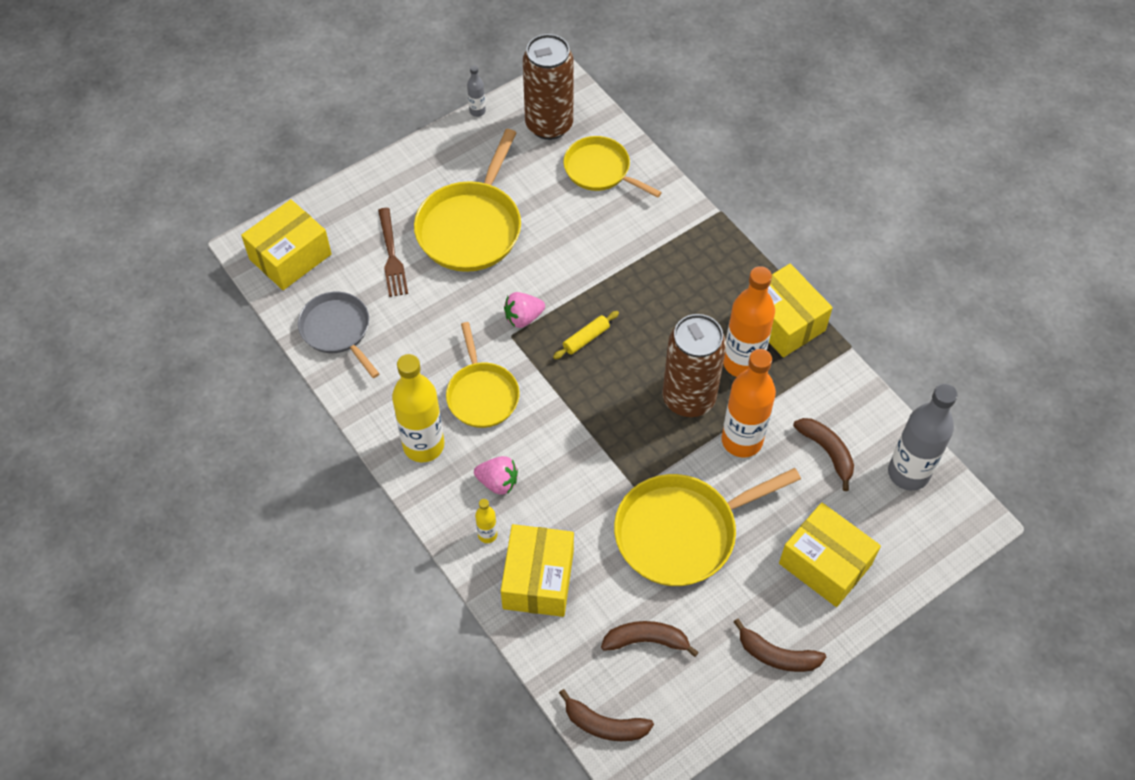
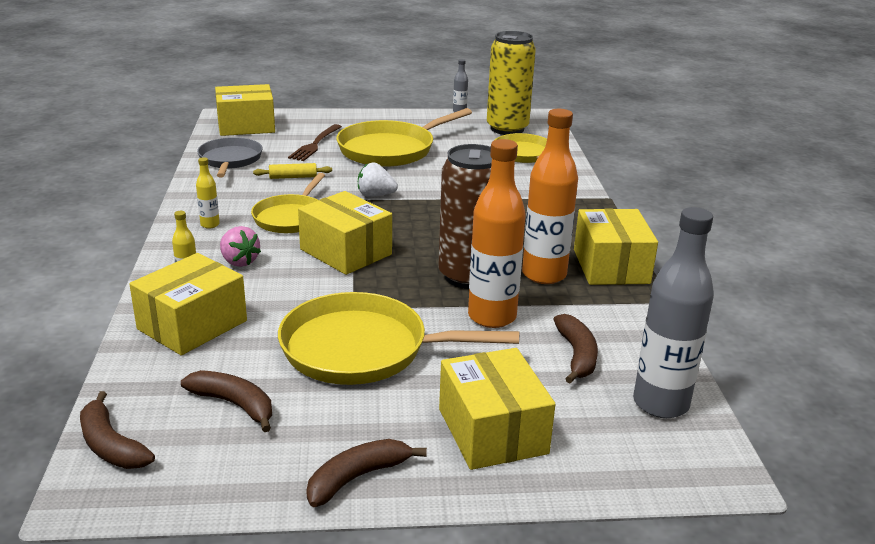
camera: 30 degrees right, 30 degrees down
yellow bottle [392,354,444,462] -> yellow bottle [196,157,220,229], size x0.45
pink strawberry [504,292,545,328] -> white strawberry [358,162,398,197]
brown can [523,34,574,140] -> yellow can [487,31,536,135]
yellow rolling pin [553,311,619,359] -> yellow rolling pin moved to [253,163,332,179]
brown banana [734,619,826,672] -> brown banana turned 90 degrees clockwise [306,439,427,507]
none -> yellow box [298,191,392,275]

